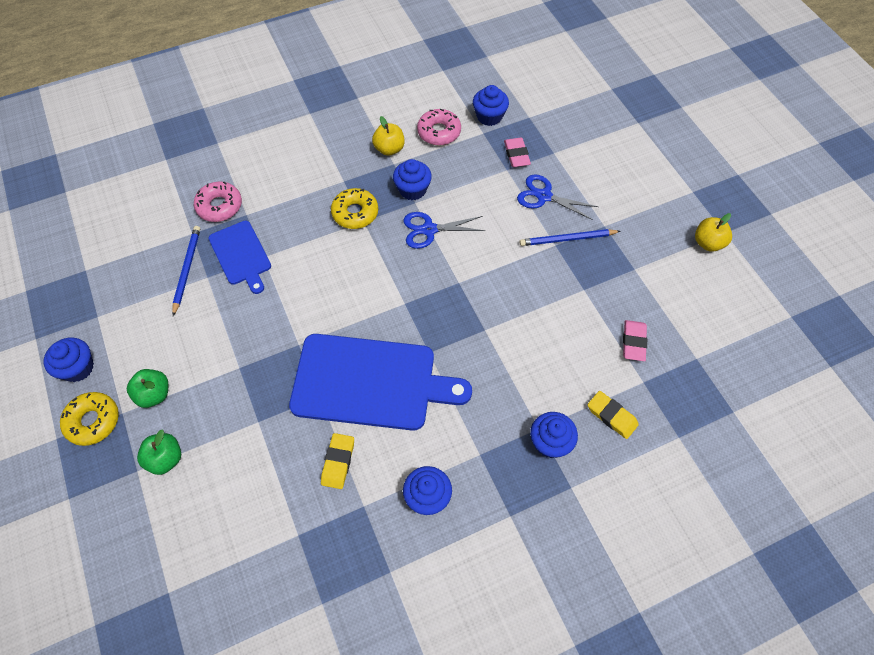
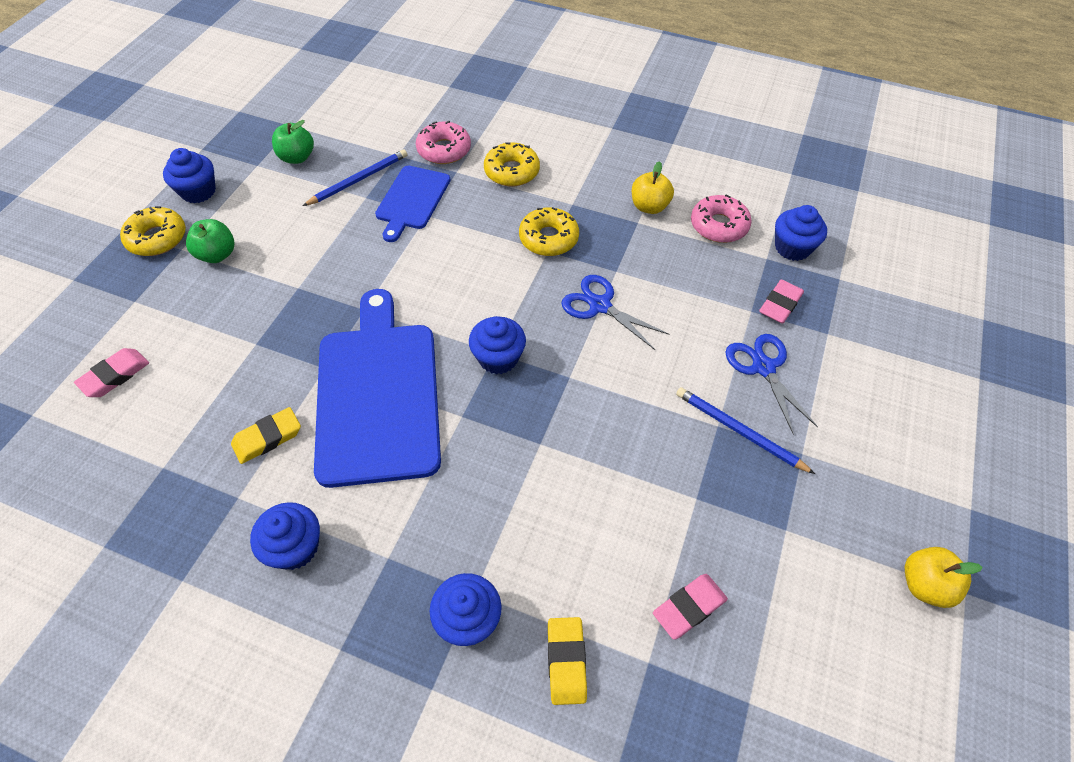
camera: 45 degrees right, 5 degrees down
green apple [137,429,181,475] -> green apple moved to [272,120,314,164]
blue cutting board [289,334,472,431] -> blue cutting board turned 150 degrees counterclockwise [314,289,441,488]
blue cupcake [393,159,432,200] -> blue cupcake moved to [469,316,526,374]
none -> pink eraser [74,348,149,397]
none -> yellow donut [484,142,540,187]

